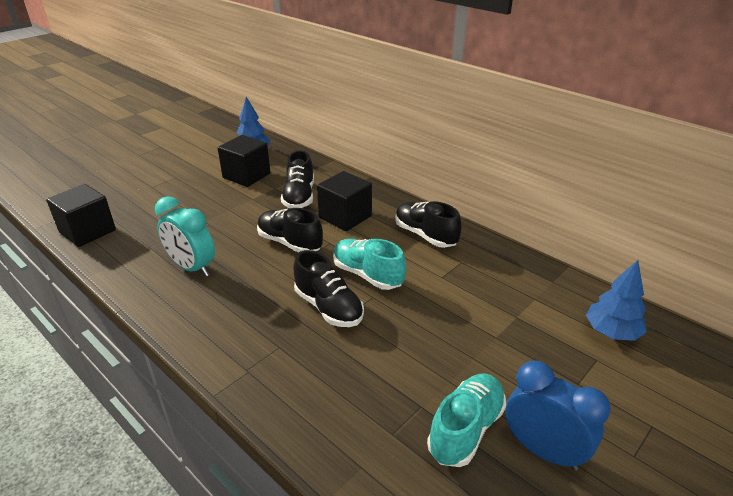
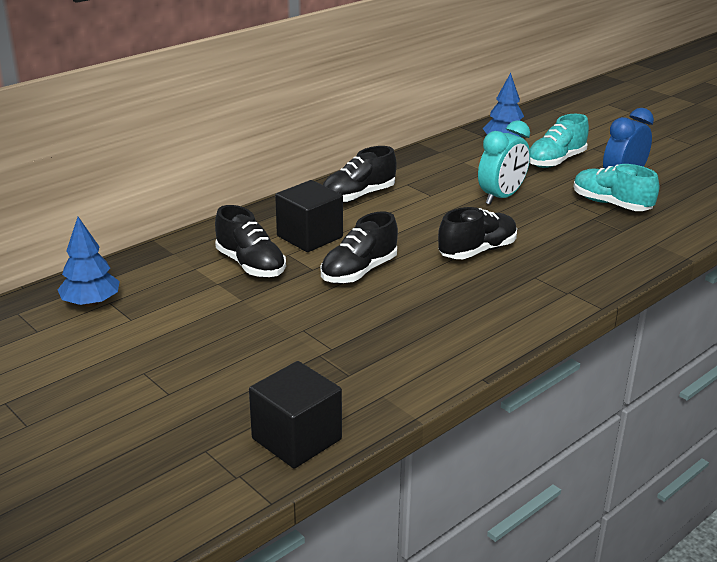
camera: 85 degrees left, 5 degrees down
turquoise clock [155,197,215,277] -> turquoise clock moved to [478,120,530,205]
black cube [218,135,270,187] -> none
black shoe [281,150,314,208] -> black shoe turned 45 degrees clockwise [215,205,286,277]
turquoise shoe [333,239,406,290] -> turquoise shoe moved to [529,114,589,168]

